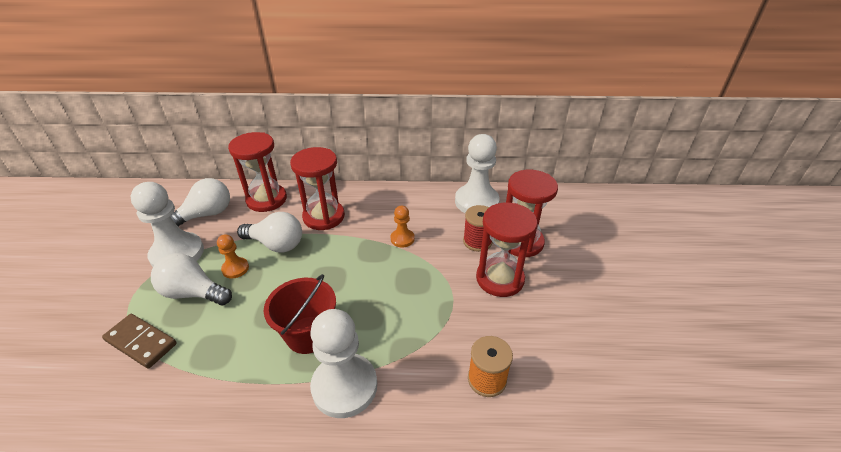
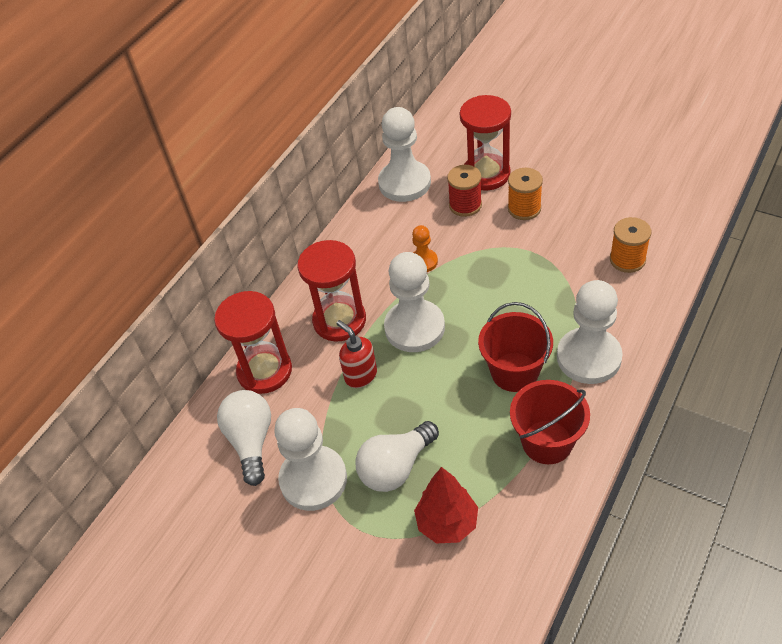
camera: 55 degrees left, 10 degrees up
brown domino [102,314,177,369] -> red tree [414,467,478,544]
orange pawn [217,234,249,279] -> none
white light bulb [237,212,302,252] -> red soap dispenser [336,320,377,388]
red hourglass [476,203,538,297] -> orange spool [508,168,543,220]
none -> white pawn [384,252,445,352]
none -> red bucket [510,380,590,464]

